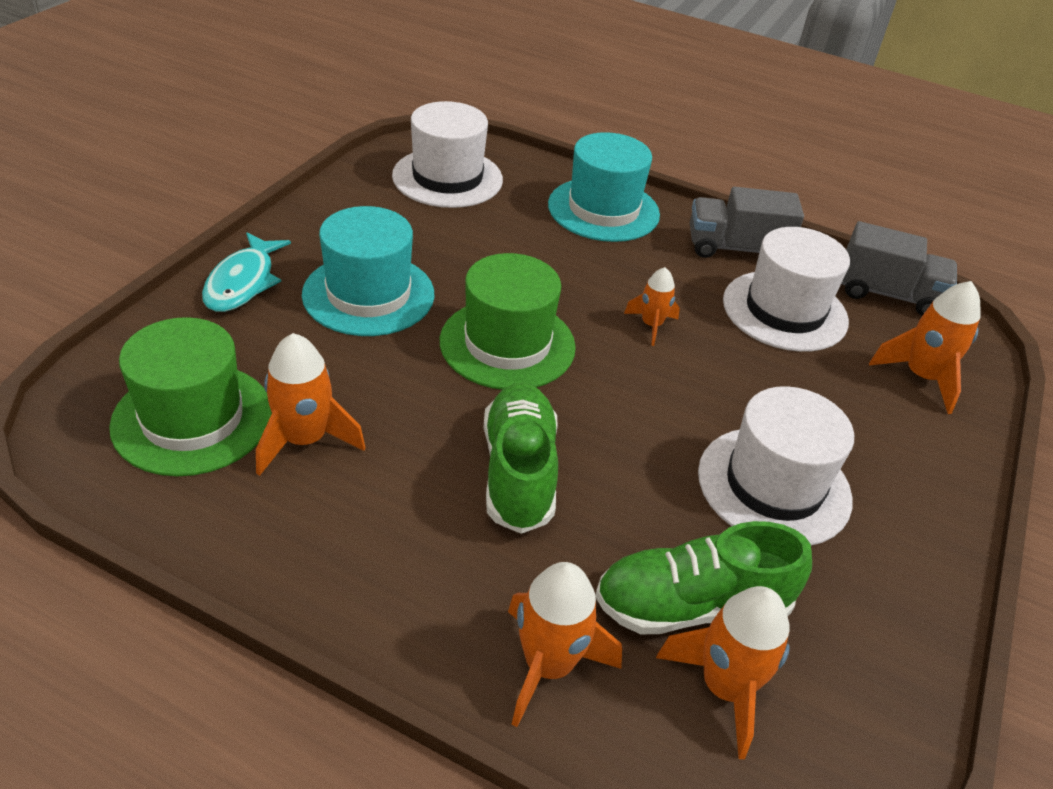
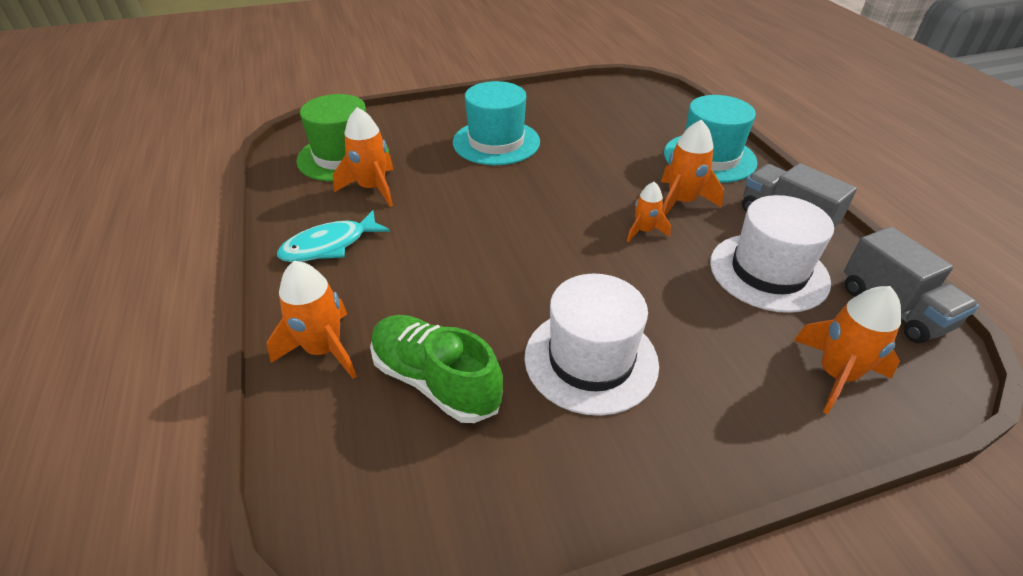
camera: 50 degrees right, 0 degrees up
turquoise fish [202,232,291,312] -> turquoise fish moved to [277,210,390,262]
white hat [392,101,503,208] -> none
green hat [440,253,576,390] -> none
green shoe [483,382,558,534] -> none
orange rocket [656,586,790,759] -> orange rocket moved to [661,120,724,216]

